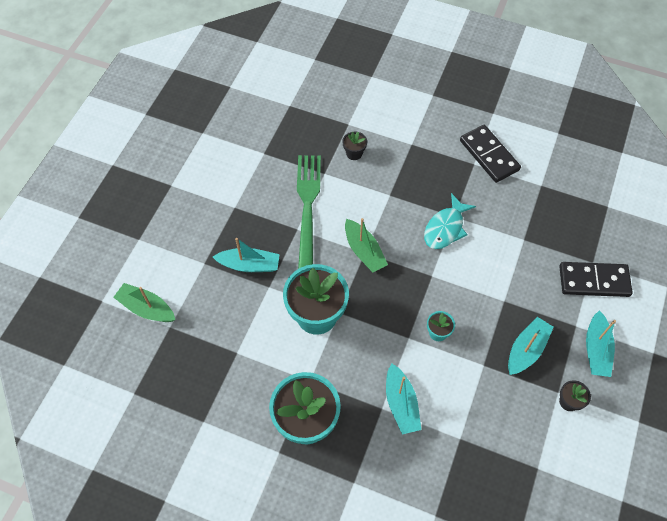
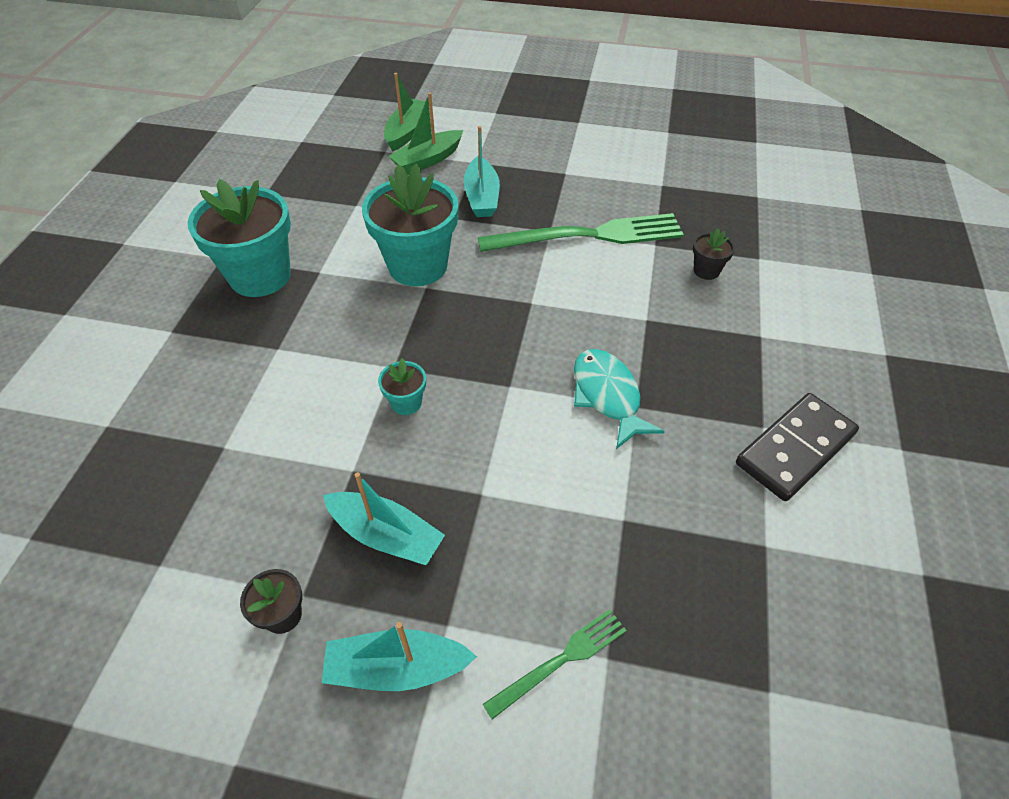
camera: 80 degrees right, 10 degrees down
green boat [345,218,388,272] -> green boat moved to [388,92,463,175]
turquoise boat [386,363,421,434] -> none
turquoise fish [424,193,476,249] -> turquoise fish turned 45 degrees clockwise [574,349,665,449]
black domino [559,262,633,297] -> green fork [483,609,627,719]

